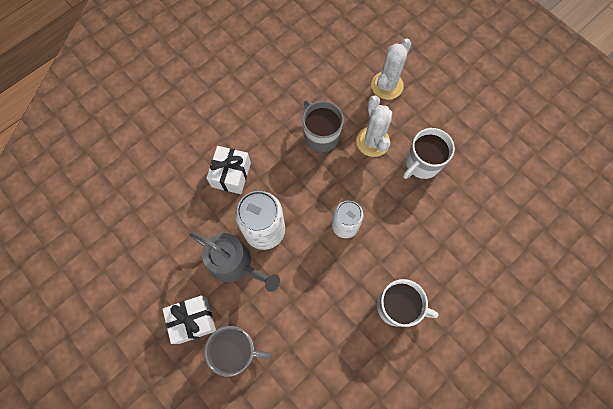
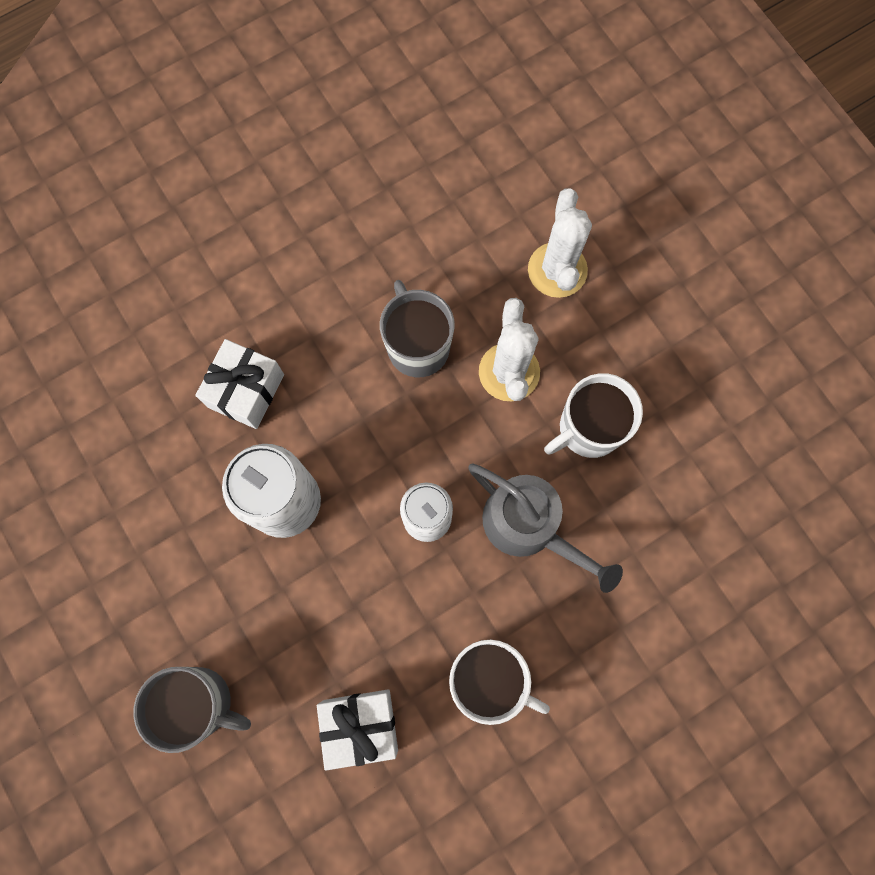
camera: 10 degrees right, 5 degrees up
white gift [162,296,216,344] -> white gift moved to [317,689,398,770]
grey watering can [190,233,280,292] -> grey watering can moved to [468,464,623,593]
white cactus [371,38,412,100] -> white cactus turned 45 degrees counterclockwise [528,188,592,298]

